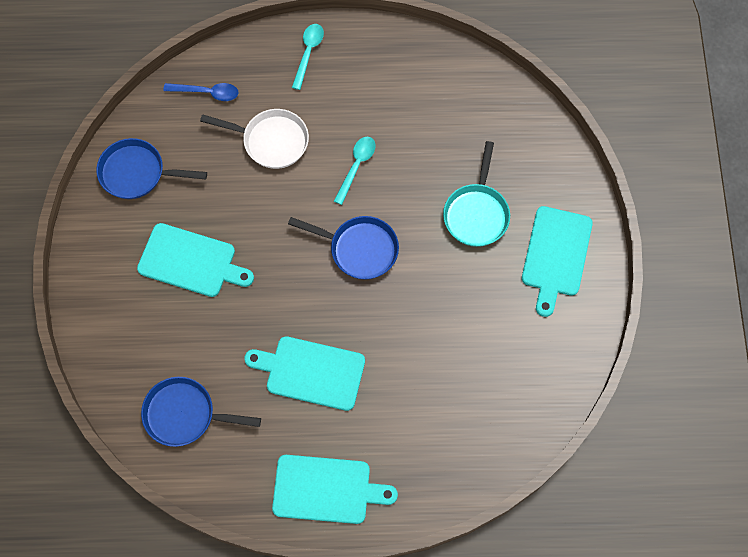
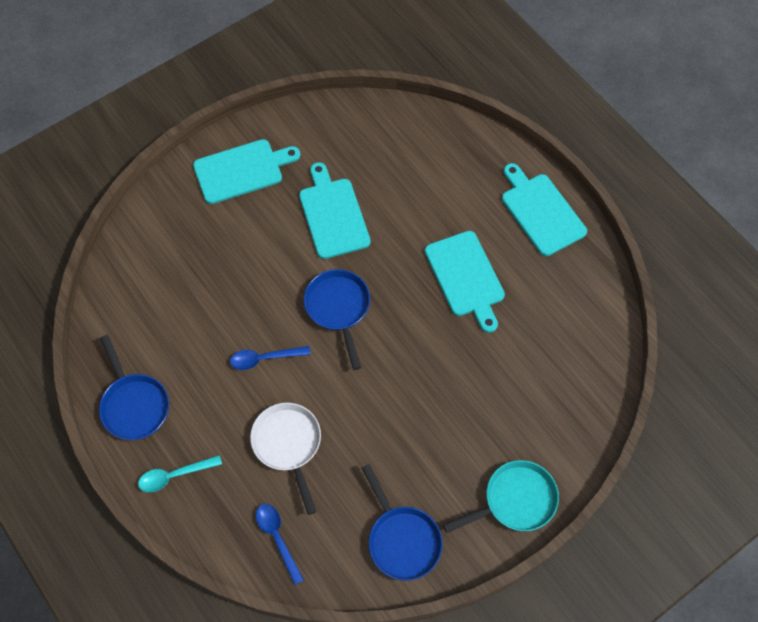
camera: 125 degrees left, 5 degrees down
turquoise cutting board [137,223,254,297] -> turquoise cutting board moved to [299,162,371,259]
blue pan [141,377,261,447] -> blue pan moved to [99,335,169,440]
turquoise spoon [334,137,376,205] -> blue spoon [230,346,311,370]
turquoise pan [443,141,510,247] -> turquoise pan moved to [443,460,559,533]

